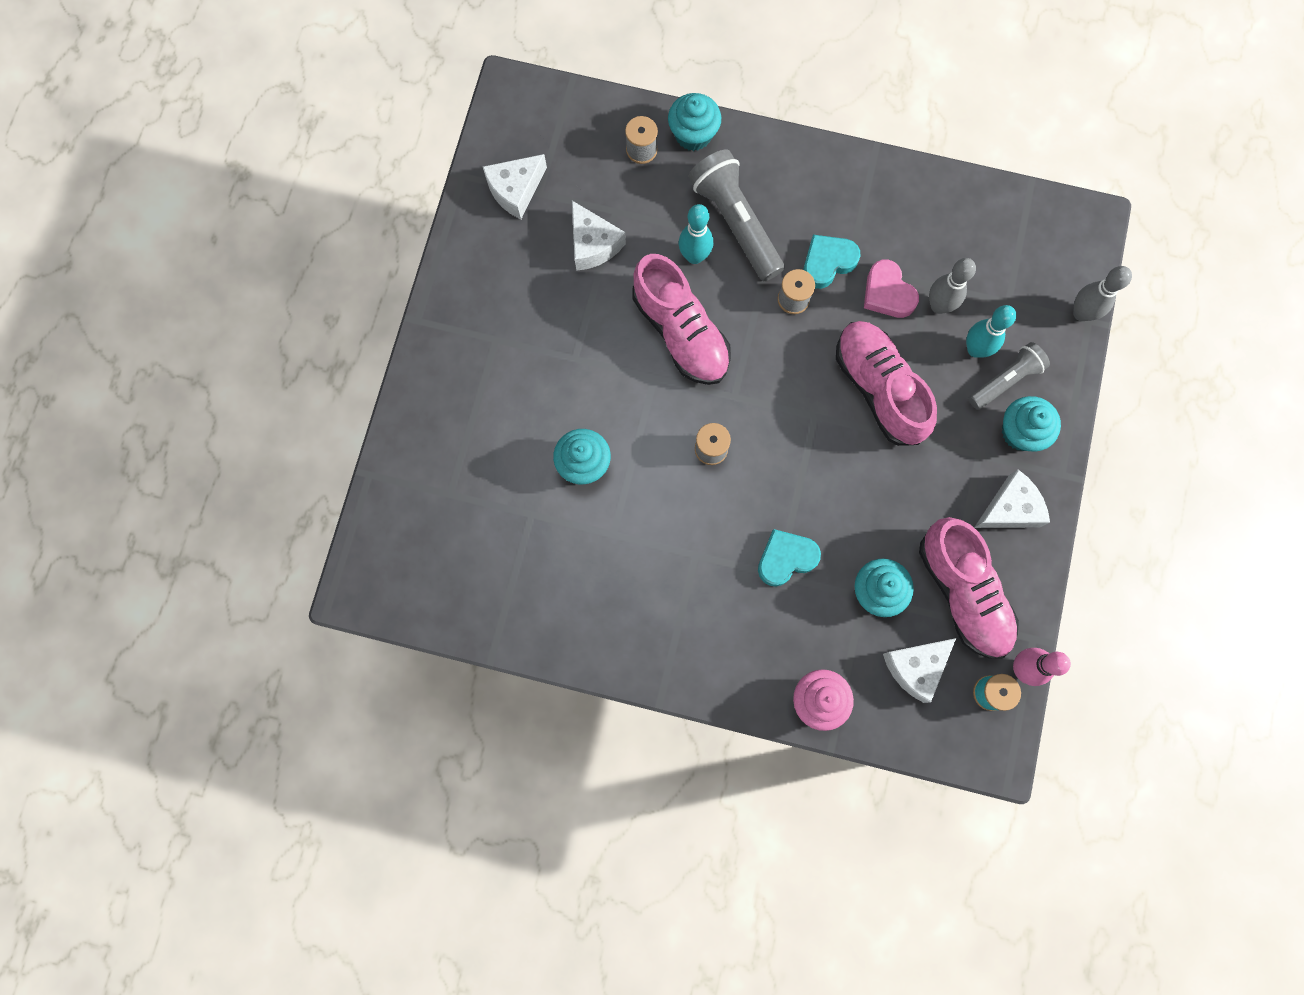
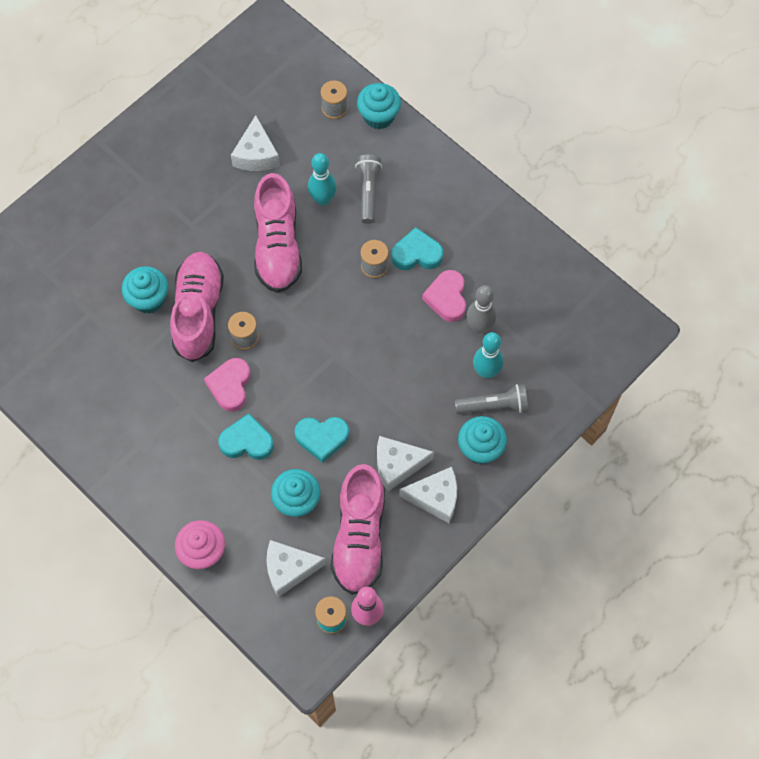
camera: 30 degrees right, 10 degrees down
white cheese [483,154,547,219] -> white cheese moved to [377,436,434,491]
grey flashlight [689,150,785,282] -> grey flashlight [355,155,382,224], size x0.62
pink shoe [836,321,937,446] -> pink shoe moved to [170,252,224,362]
grey bowling pin [1073,266,1132,321] -> none
none -> pink heart [204,358,250,412]
none -> turquoise heart [294,417,349,463]

